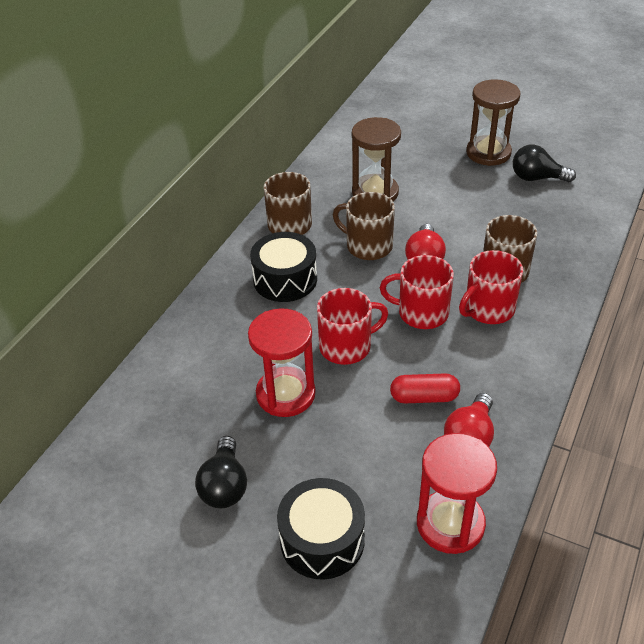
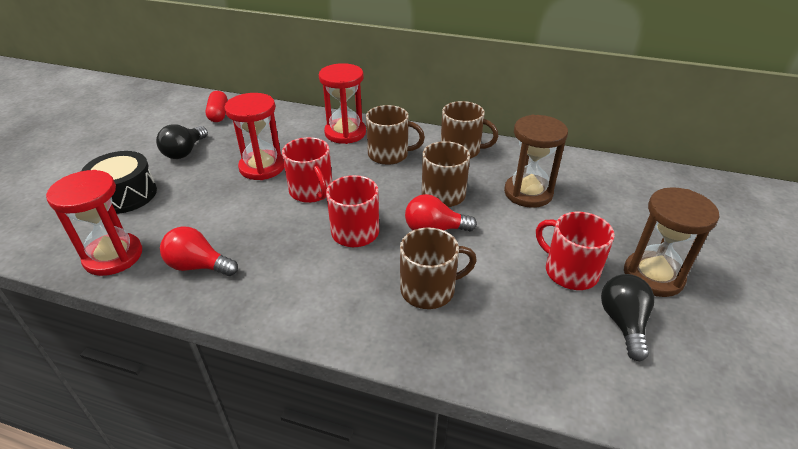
camera: 80 degrees right, 5 degrees down
black light bulb [195,436,247,508] -> black light bulb turned 60 degrees counterclockwise [156,124,208,159]
black drum [250,232,317,302] -> brown mug [366,105,425,165]
red capsule [390,373,460,403] -> red capsule moved to [205,91,228,122]
red mug [459,250,523,324] -> red mug moved to [536,212,615,290]
none -> red hourglass [319,63,366,144]

